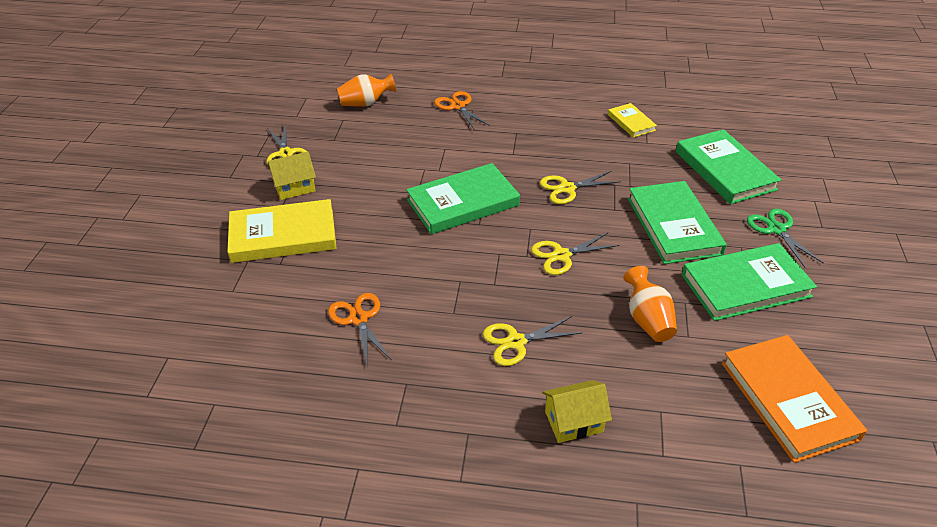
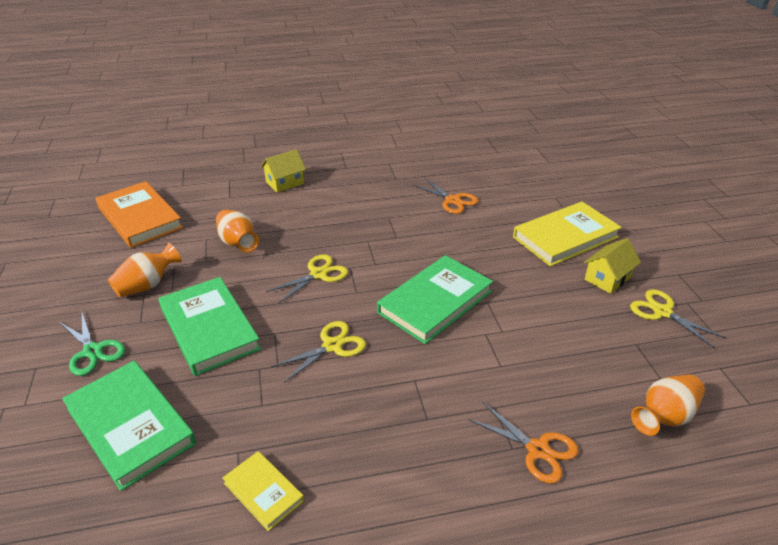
camera: 160 degrees right, 5 degrees down
yellow scissors [483,316,581,366] -> none
green book [682,243,817,321] -> orange vase [108,243,182,297]

